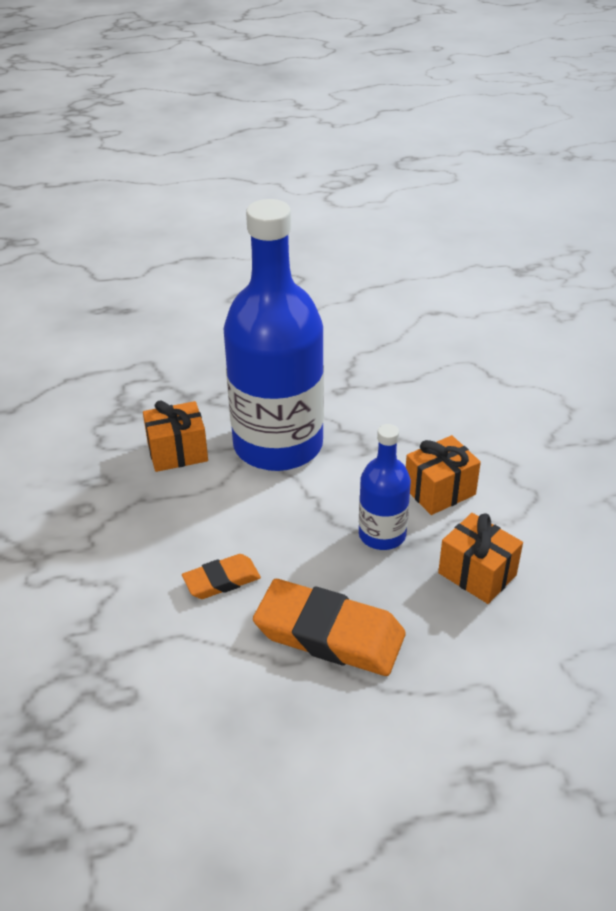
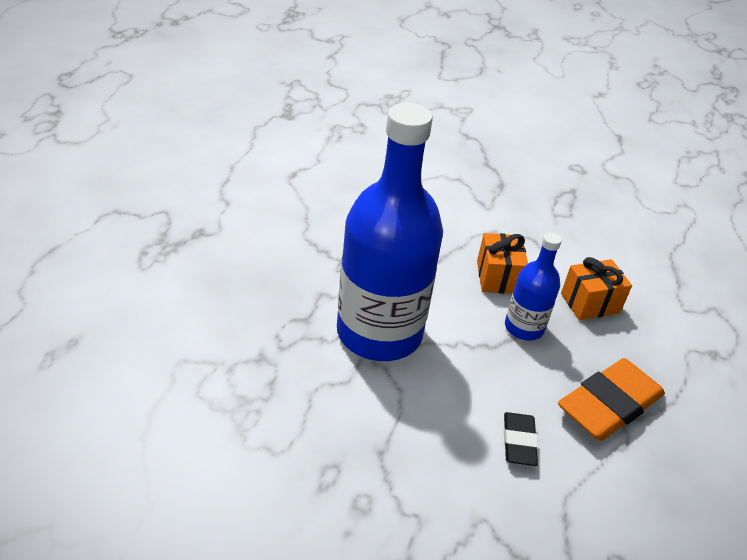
camera: 65 degrees left, 0 degrees up
orange gift [143,400,208,472] -> none
orange eraser [182,554,261,599] -> black eraser [504,412,538,466]

